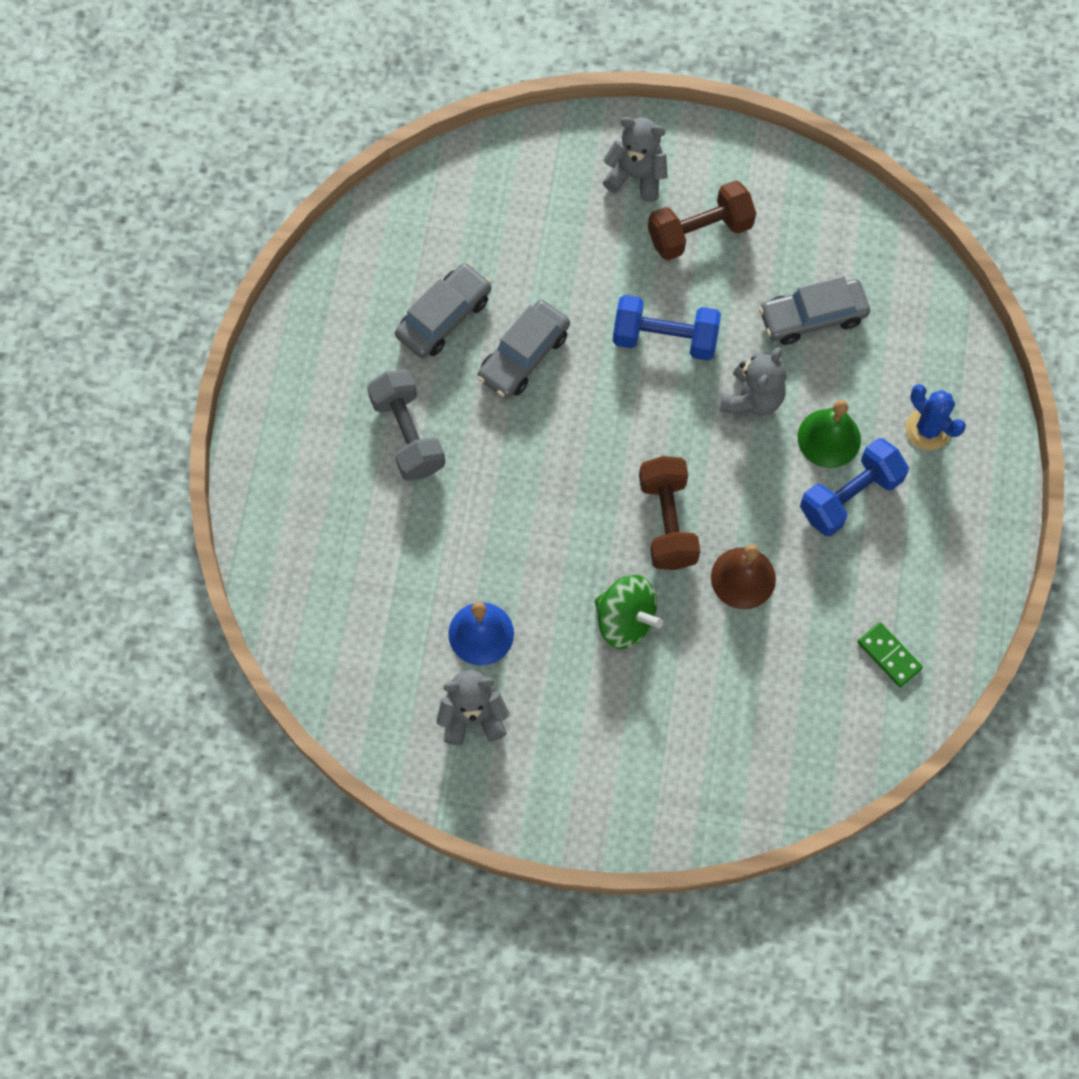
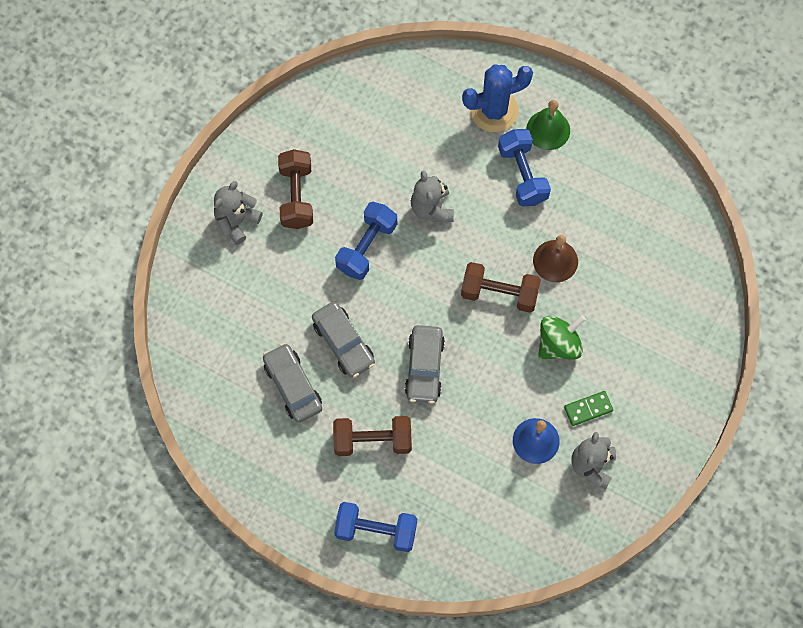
camera: 70 degrees left, 0 degrees up
grey dumbbell [367,369,445,481] -> brown dumbbell [333,416,412,456]
grey teddy bear [720,347,786,416] -> grey teddy bear turned 150 degrees counterclockwise [411,170,454,222]
grey car [759,276,870,345] -> grey car moved to [405,325,445,404]
green bell [797,400,861,468] -> green bell moved to [526,100,570,150]
green domino [858,622,923,687] -> green domino moved to [564,391,613,426]
blue cactus [905,384,966,450] -> blue cactus [462,64,533,132], size x1.53
none -> blue dumbbell [334,502,417,552]

